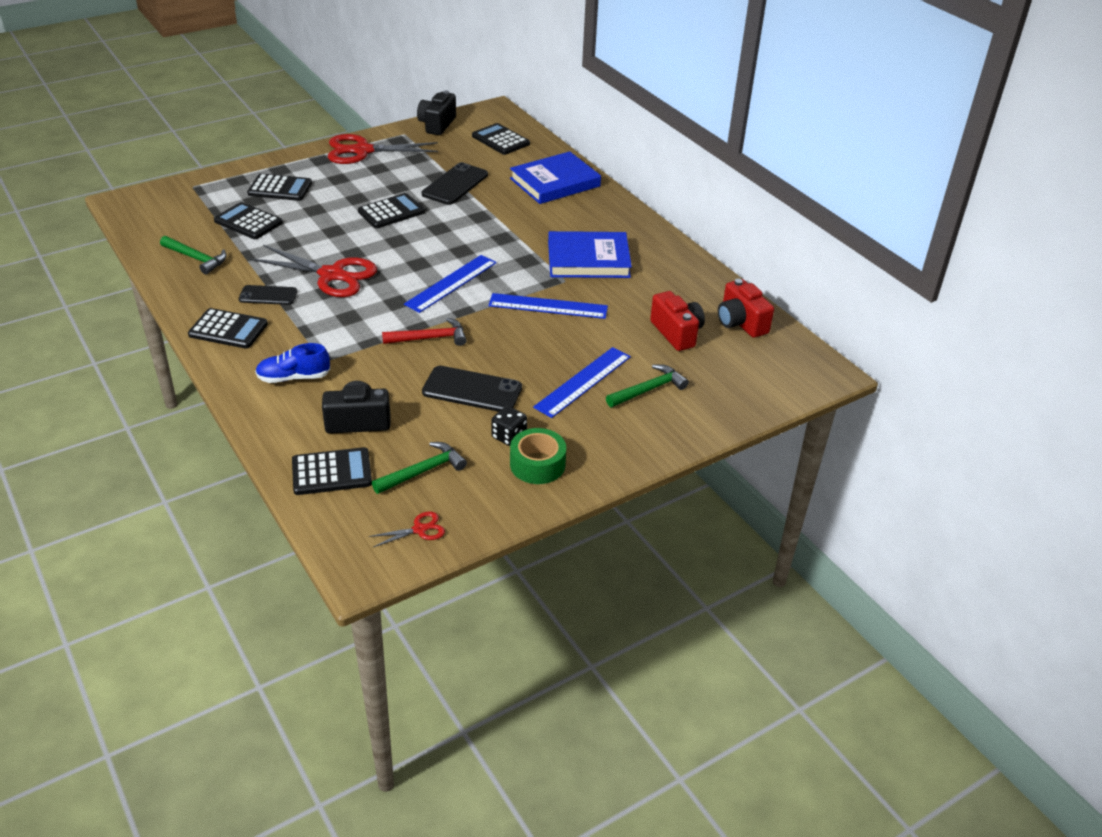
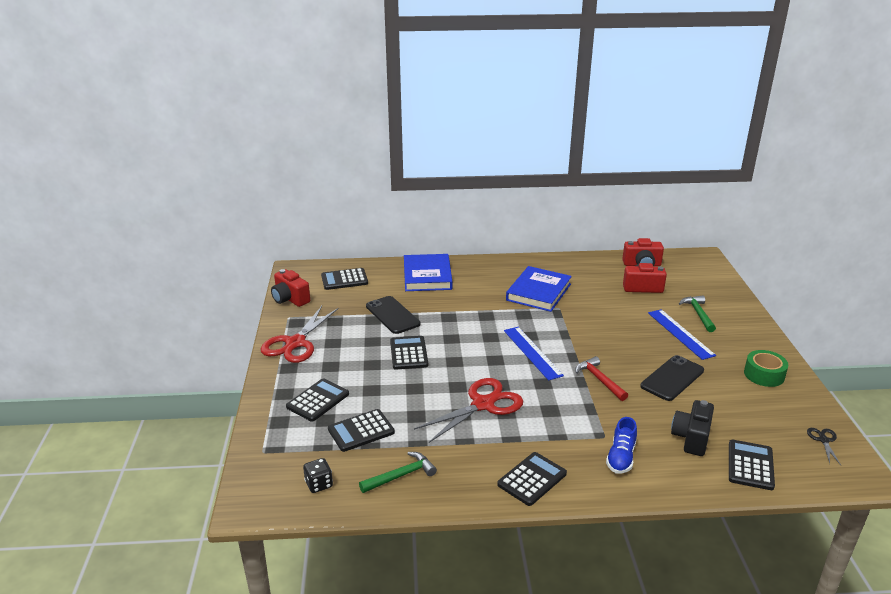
camera: 60 degrees left, 10 degrees down
black phone [239,285,297,305] -> none
red scissors [368,512,445,548] -> black scissors [807,428,841,465]
green hammer [372,442,467,494] -> none
red hammer [382,318,467,346] -> red hammer turned 45 degrees counterclockwise [575,356,628,401]
black camera [417,91,456,135] -> red camera [271,269,310,307]
blue ruler [489,293,608,319] -> none
black dice [491,406,527,446] -> black dice moved to [303,458,333,493]

